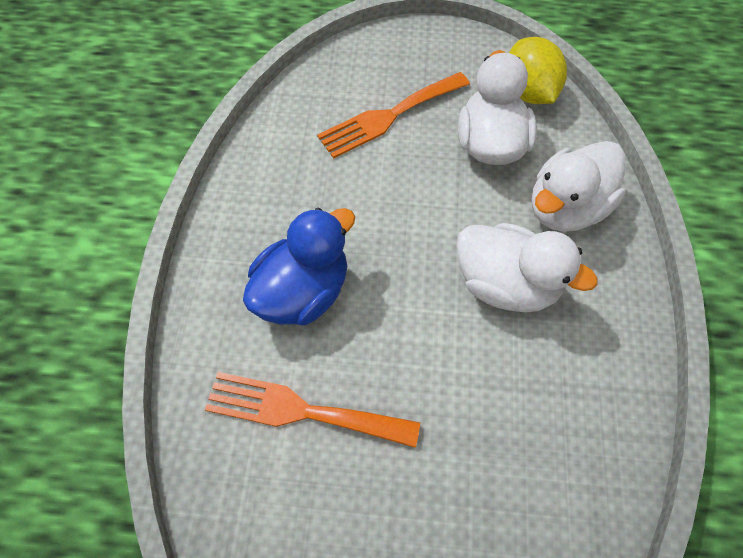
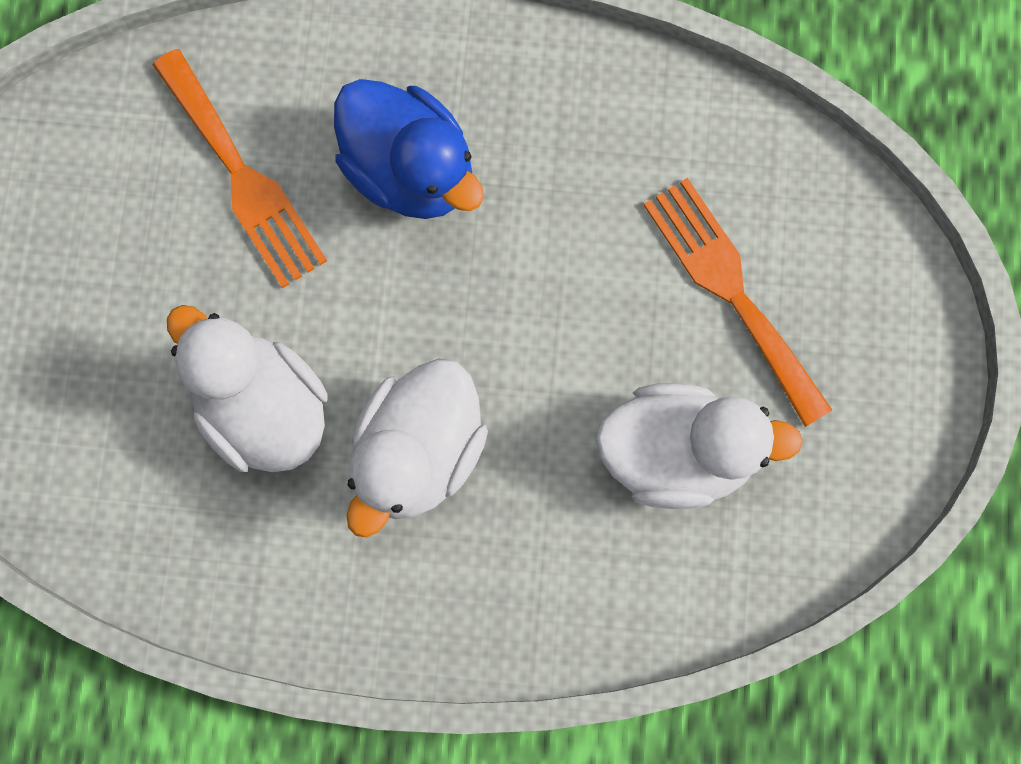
camera: 90 degrees right, 15 degrees up
orange fork [205,372,420,448] -> orange fork turned 135 degrees clockwise [153,49,327,288]
yellow lemon [509,37,567,104] -> none
white duck [532,141,626,232] -> white duck moved to [167,305,328,472]

